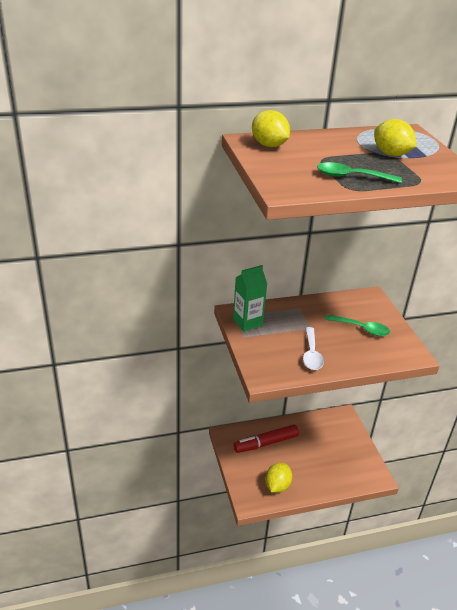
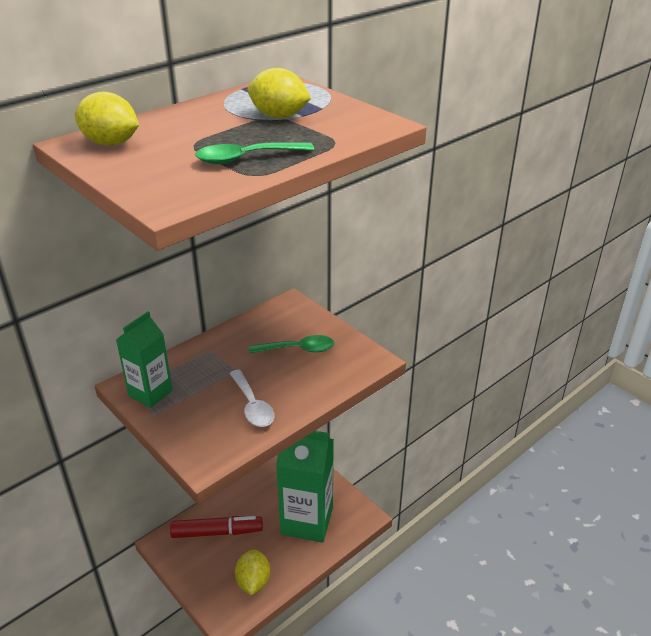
camera: 25 degrees left, 0 degrees up
red marker [234,424,299,453] -> red marker turned 135 degrees counterclockwise [170,516,263,538]
none -> green carton [276,431,334,543]

